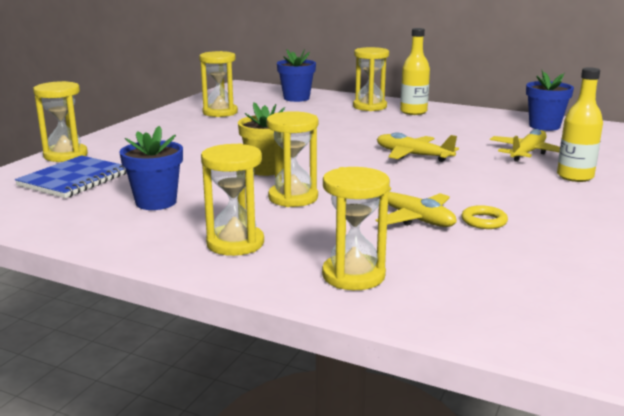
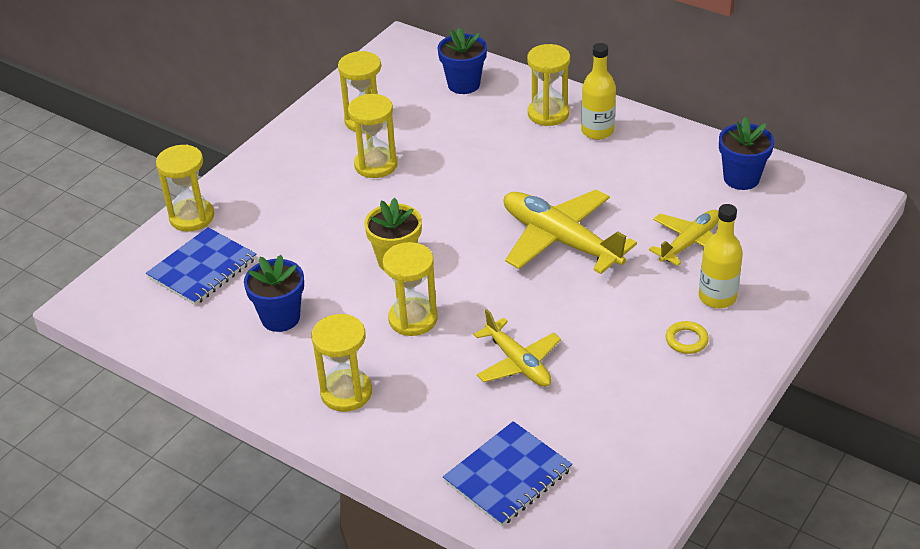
camera: 10 degrees right, 20 degrees up
yellow hourglass [322,167,390,290] -> yellow hourglass moved to [348,94,398,178]
yellow plane [377,132,459,162] -> yellow plane [504,189,637,274], size x1.61
yellow ring [461,205,508,229] -> yellow ring moved to [666,321,709,354]
none -> blue notebook [443,421,572,527]

